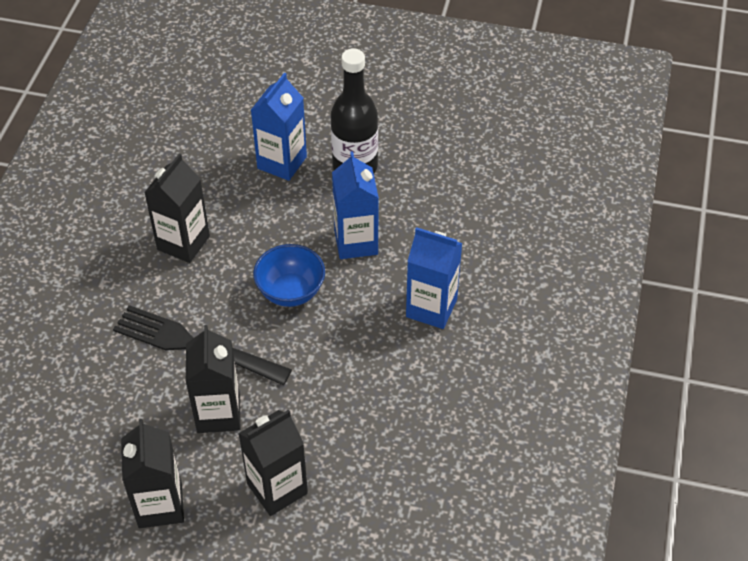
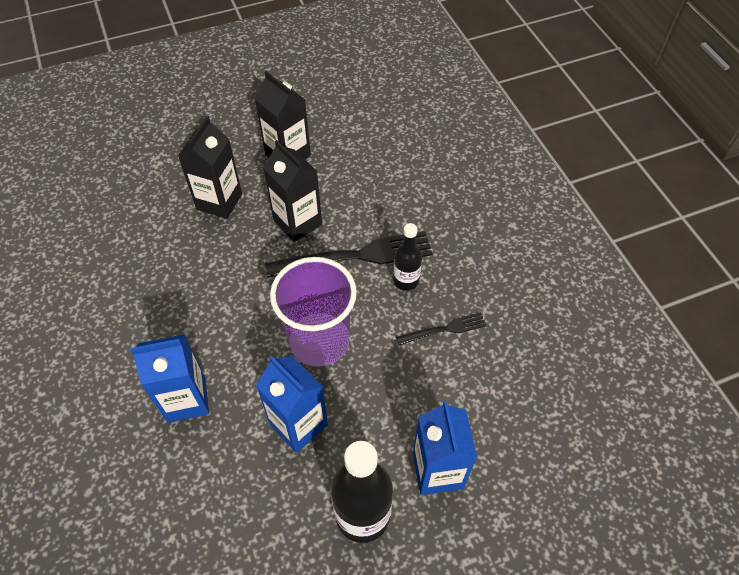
camera: 145 degrees right, 5 degrees up
black carton [144,153,210,263] -> black fork [396,312,486,345]
blue bowl [253,244,325,307] -> purple cup [270,257,357,367]
none -> black bottle [393,223,422,291]

